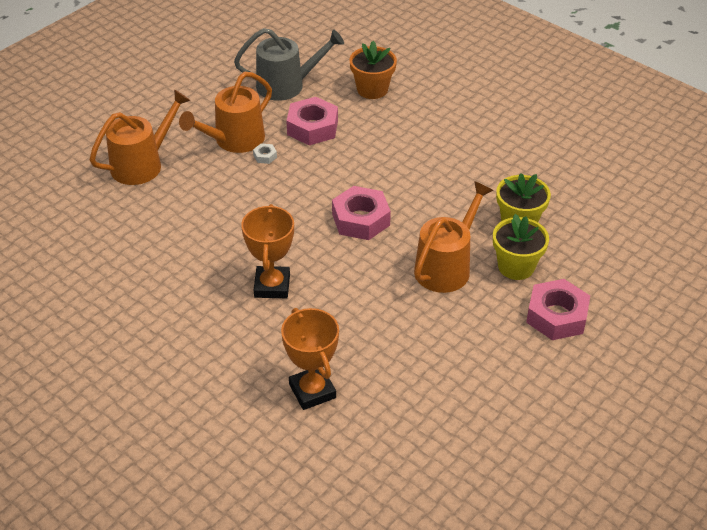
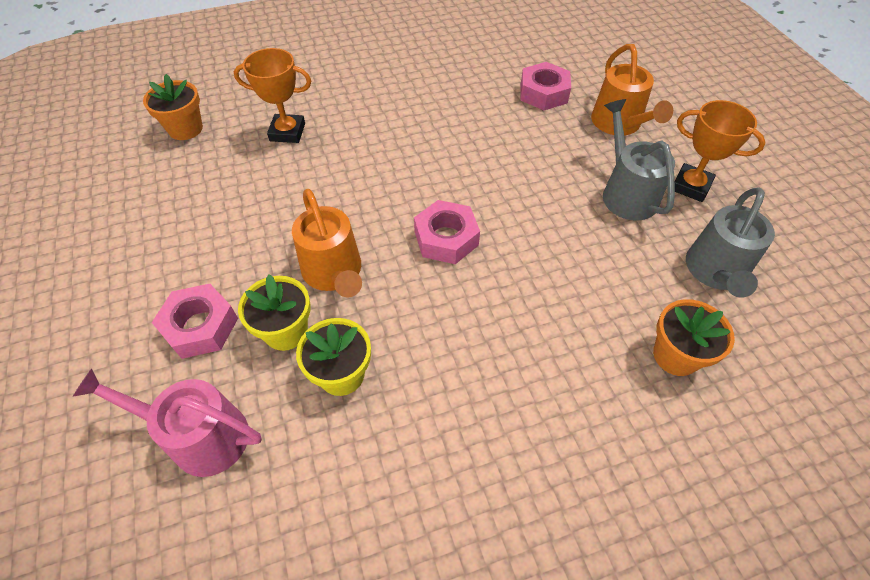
camera: 120 degrees right, 10 degrees up
orange watering can [179,72,272,153] -> grey watering can [603,99,675,221]
orange trophy [241,204,294,298] -> orange trophy moved to [675,100,766,202]
white nut [253,143,277,164] -> none
pink nut [287,97,338,145] -> pink nut moved to [520,62,571,110]
none -> pink watering can [73,368,262,477]
none -> orange flower pot [143,74,203,140]

